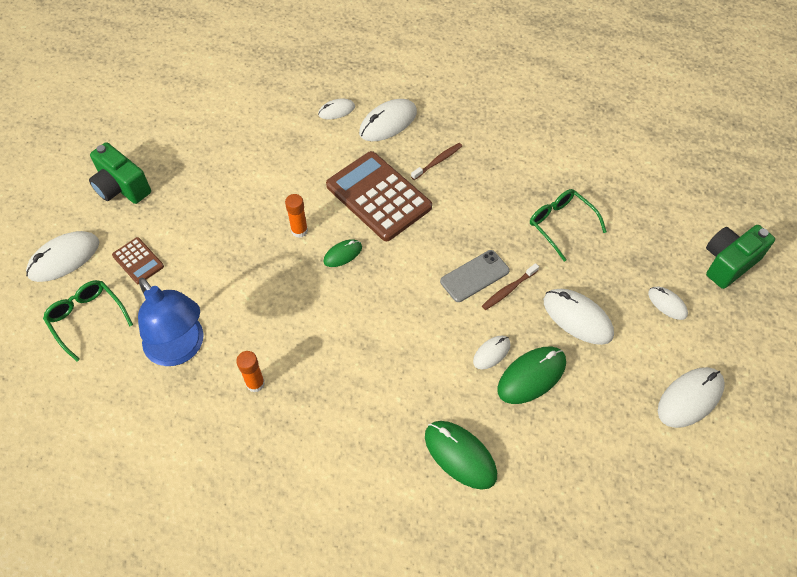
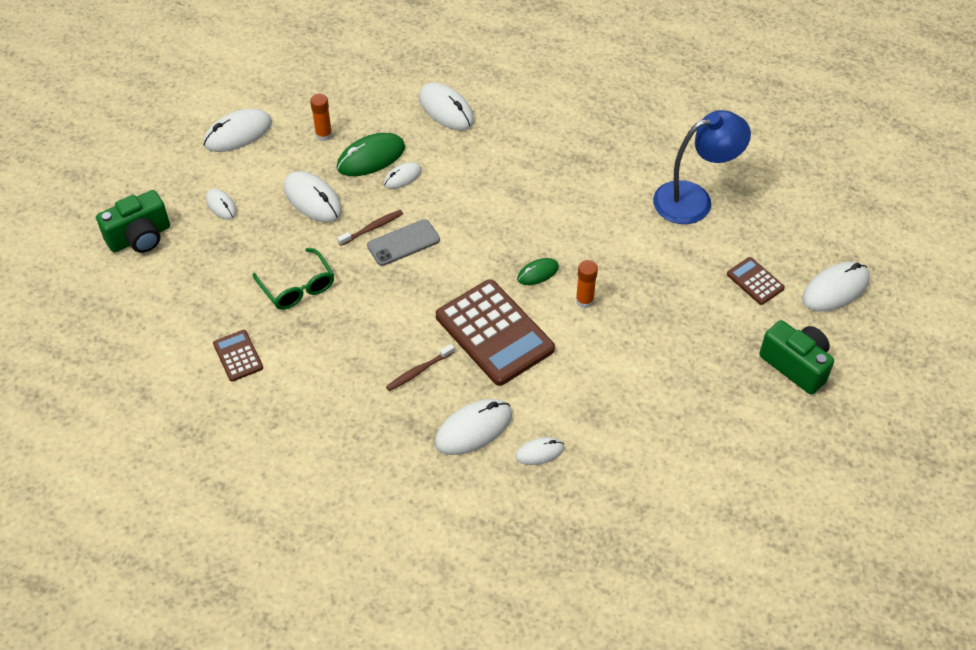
camera: 175 degrees left, 5 degrees down
green glasses [43,280,133,362] -> none
blue lamp [138,278,204,366] -> blue lamp turned 105 degrees clockwise [653,110,751,224]
orange glue stick [236,351,265,392] -> orange glue stick moved to [310,94,332,141]
green mouse [425,421,497,490] -> white mouse [419,82,474,130]
none -> brown calculator [213,330,263,382]

